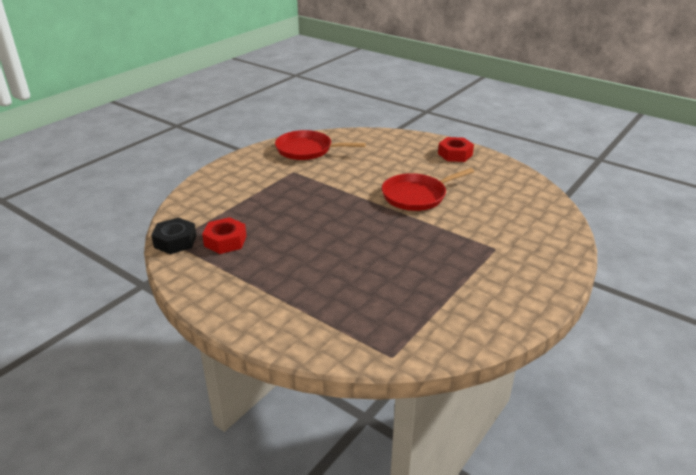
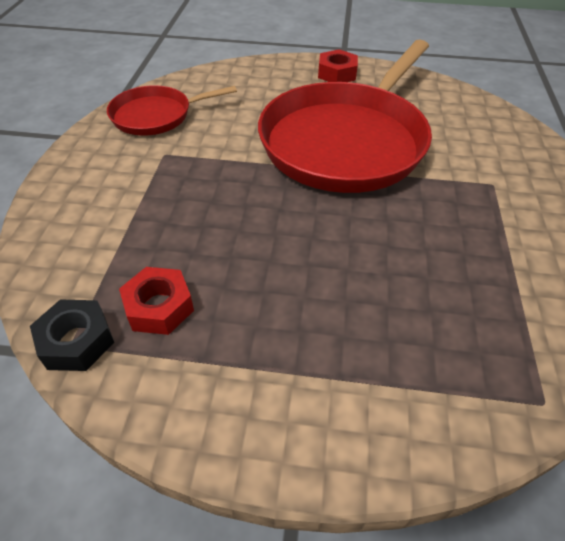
camera: 30 degrees left, 15 degrees up
red pan [382,168,475,211] -> red pan [258,40,432,193], size x1.96

